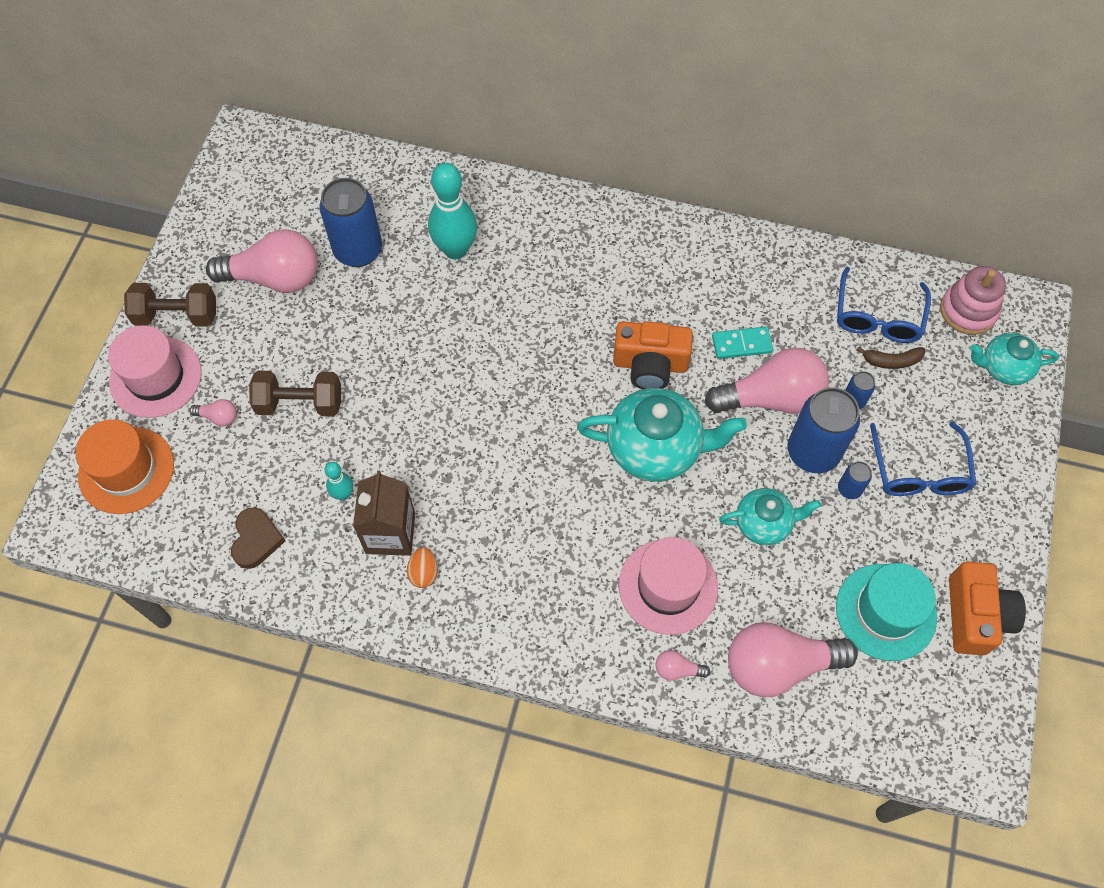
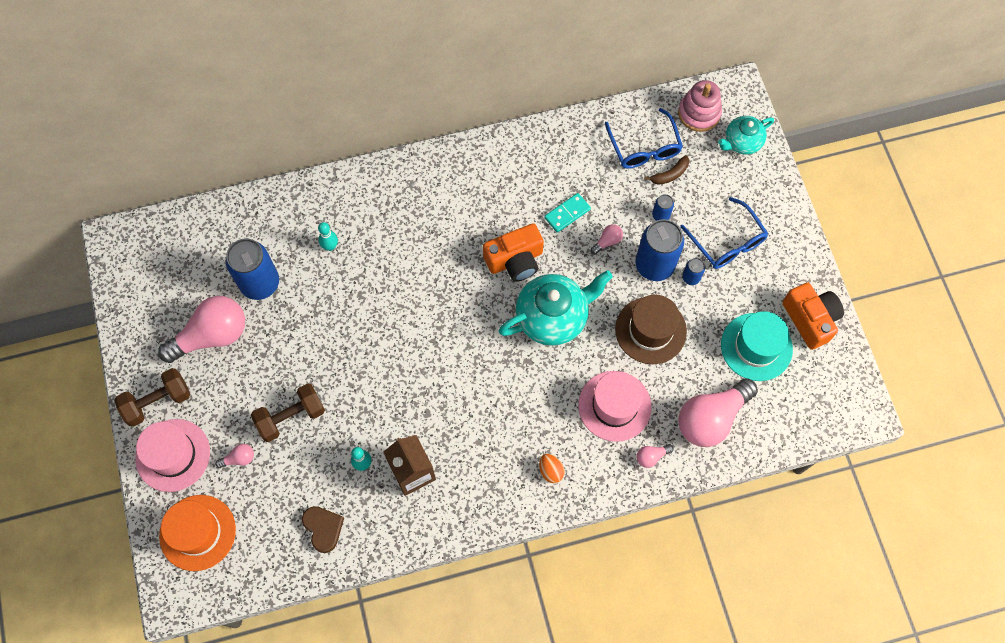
camera: 30 degrees left, 5 degrees up
orange egg [407,547,438,588] -> orange egg moved to [539,454,564,483]
turquoise bowling pin [428,163,477,259] -> turquoise bowling pin [318,222,338,251], size x0.50
pink light bulb [705,348,829,414] -> pink light bulb [591,224,623,254], size x0.41
turquoise teapot [719,488,821,545] -> brown hat [615,295,687,364]

